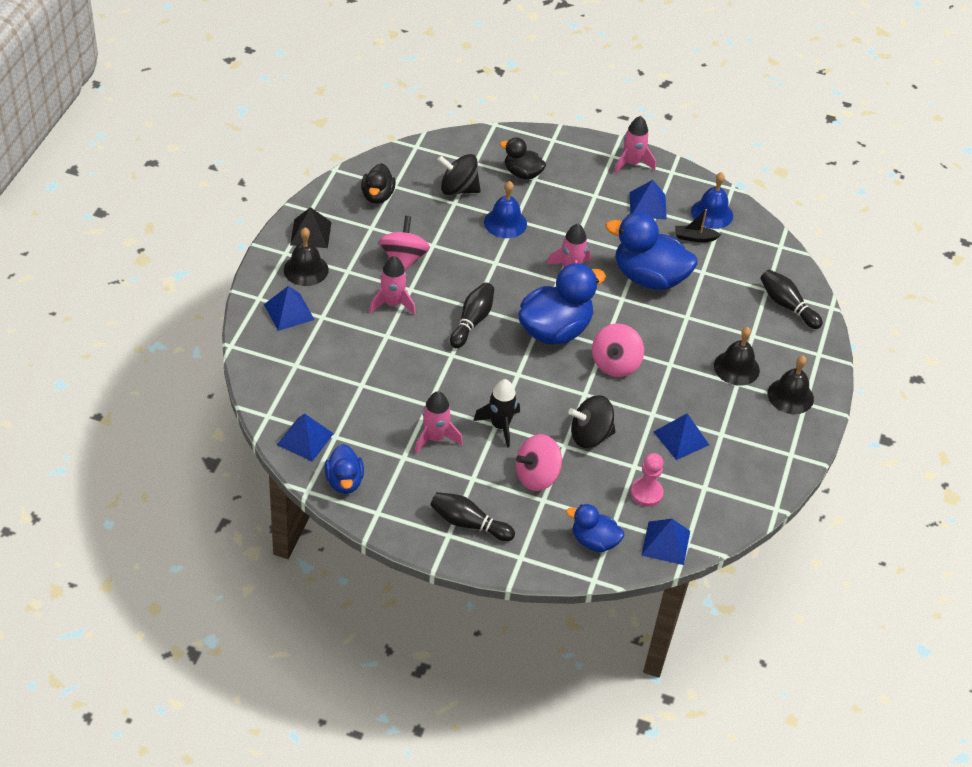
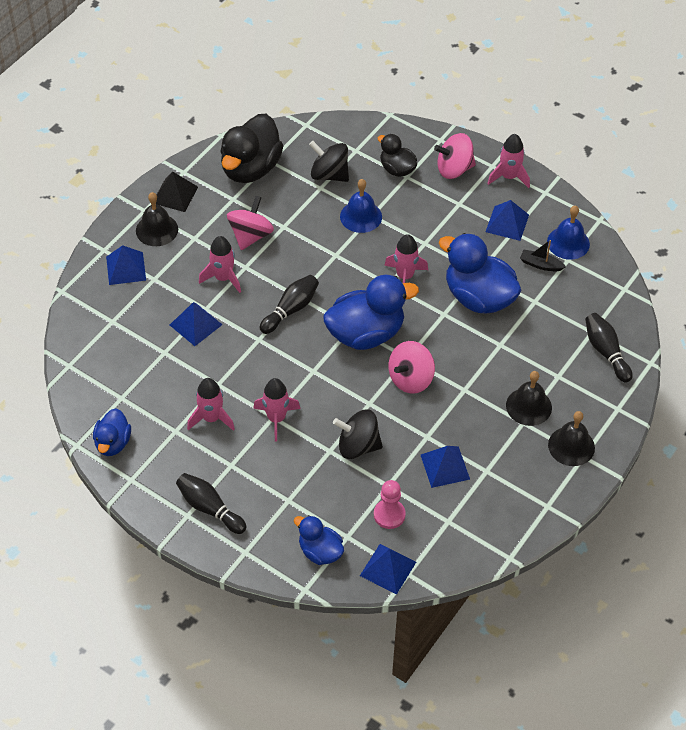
camera: 20 degrees right, 5 degrees up
blue pyramid [277,414,334,461] -> blue pyramid moved to [170,302,222,346]
black duck [361,163,396,204] -> black duck [220,114,283,183], size x1.79
black rocket [473,379,520,448] -> pink rocket [253,378,300,442]
pink spinning top [516,434,562,491] -> pink spinning top moved to [434,133,476,179]

